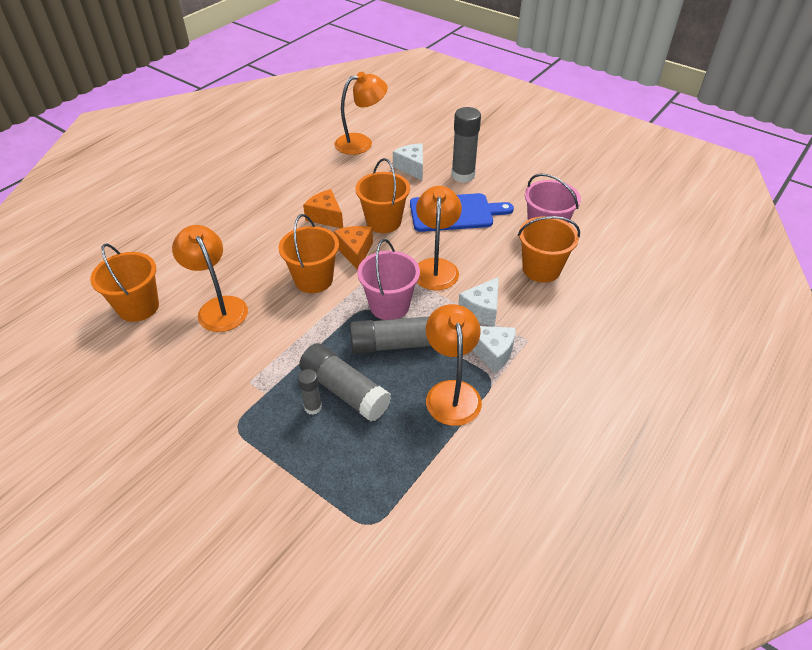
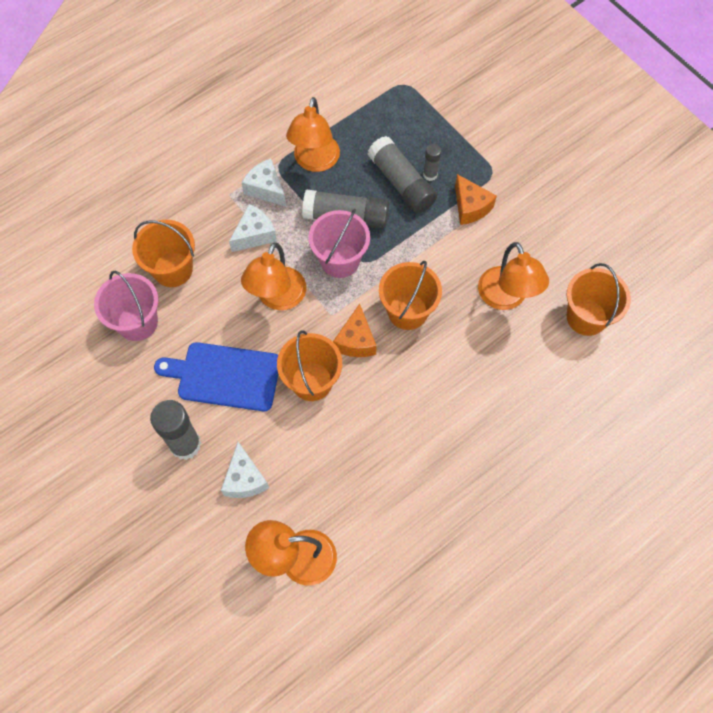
camera: 165 degrees left, 20 degrees up
orange cheese [303,189,343,228] -> orange cheese moved to [455,174,497,225]

